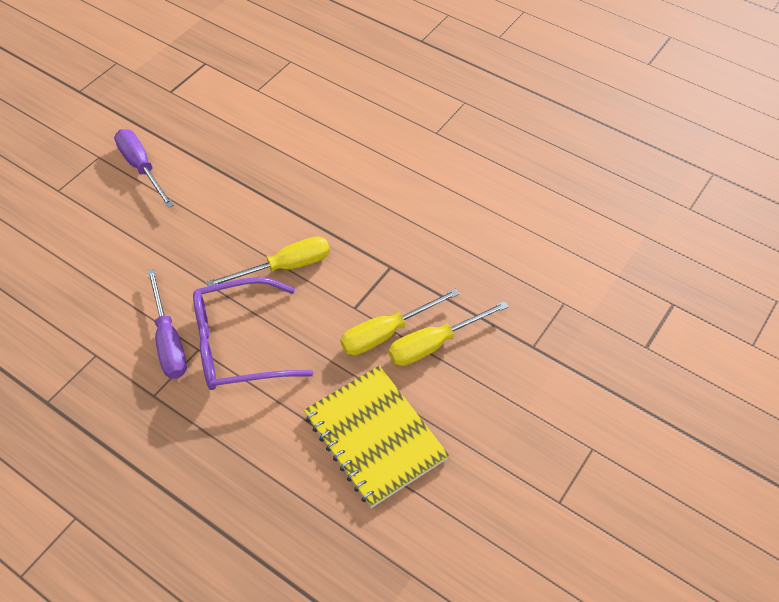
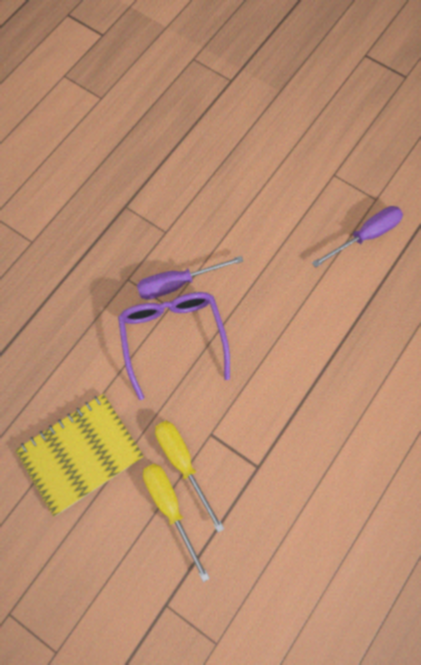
camera: 90 degrees right, 15 degrees up
yellow screwdriver [206,236,330,286] -> none

